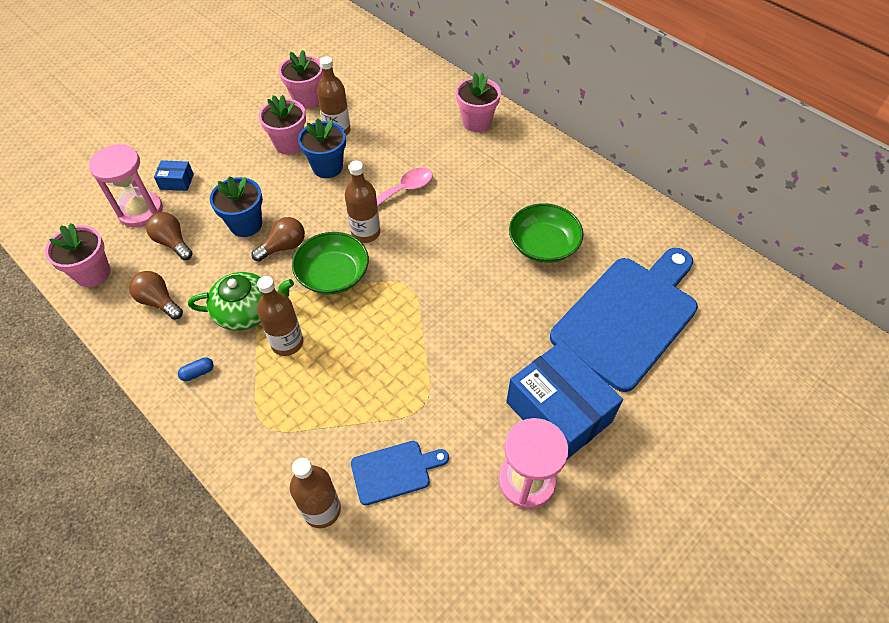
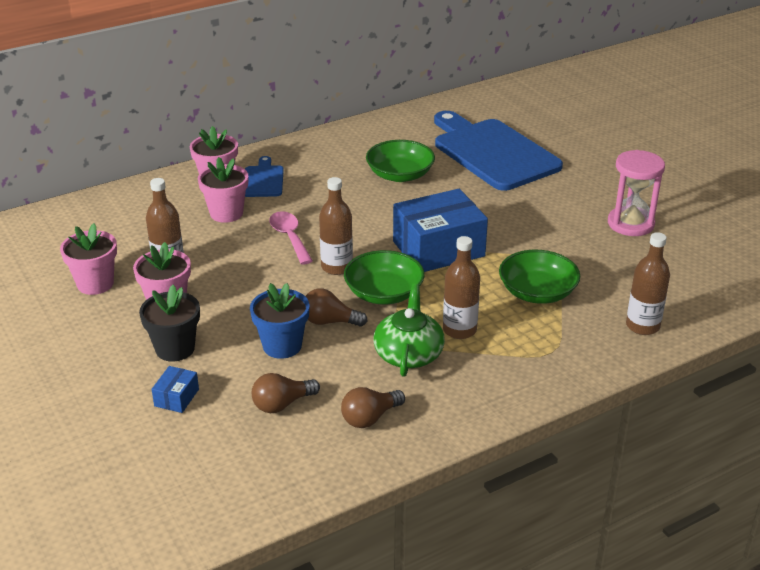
camera: 75 degrees left, 20 degrees down
pink flower pot [45,223,110,287] -> pink flower pot moved to [198,157,248,223]
pink hourglass [89,144,163,227] -> none
blue capsule [178,357,214,381] -> none
brown light bulb [251,217,305,262] -> brown light bulb turned 60 degrees counterclockwise [306,288,368,327]
blue flower pot [298,118,346,178] -> none
blue cutting board [351,441,449,505] -> blue cutting board moved to [245,156,284,197]
blue box [506,341,623,459] -> blue box moved to [393,189,488,272]
none -> black flower pot [139,285,200,362]
none -> green bowl [499,250,580,304]

